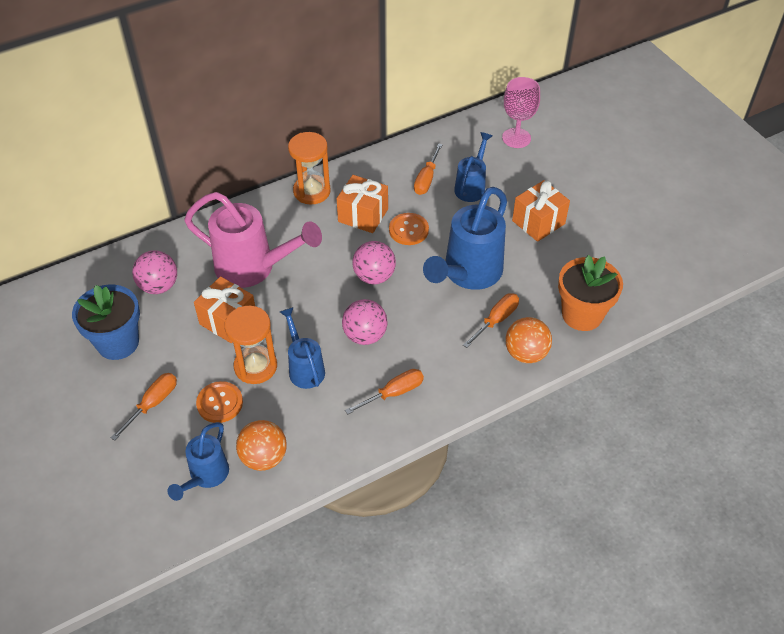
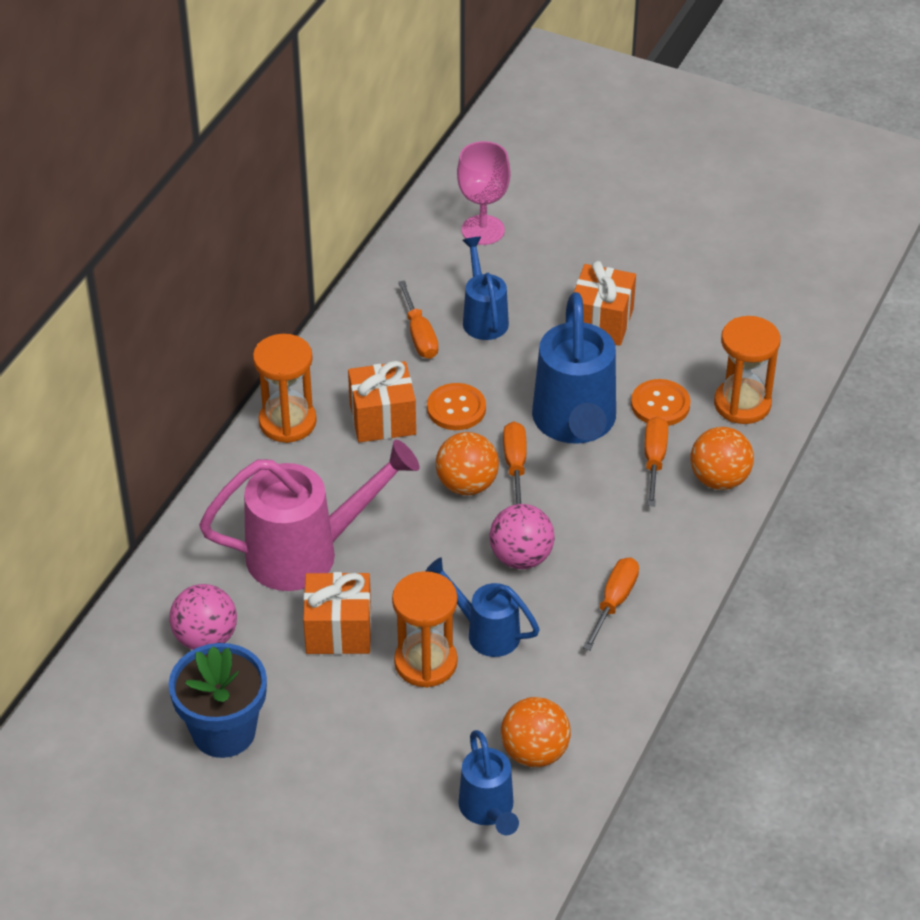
camera: 35 degrees left, 5 degrees down
orange screwdriver [111,373,177,441] -> orange screwdriver moved to [503,421,527,505]
orange button [196,381,243,423] -> orange button moved to [631,379,690,426]
pink ball [352,241,396,284] -> orange ball [435,432,499,495]
orange flower pot [558,255,623,331] -> orange hourglass [714,316,781,424]

